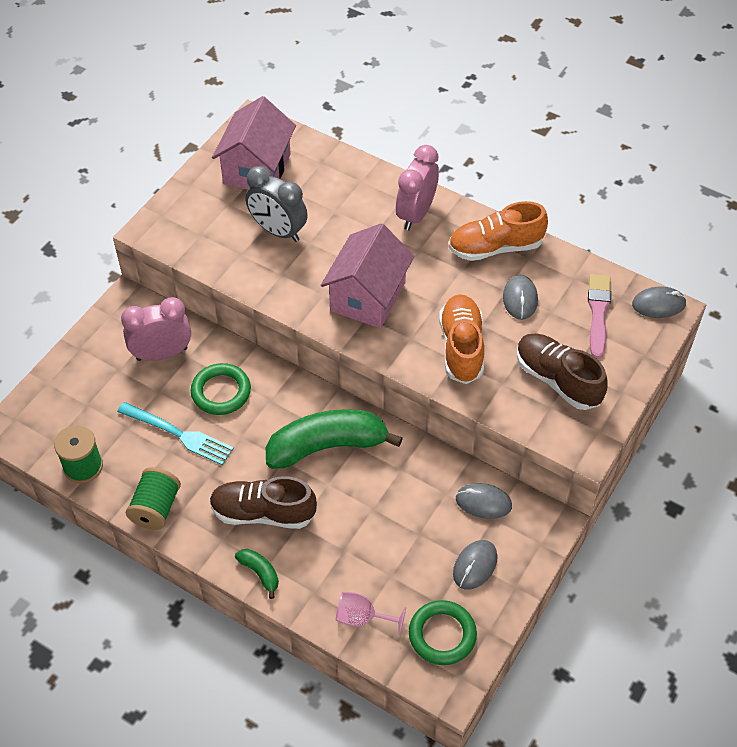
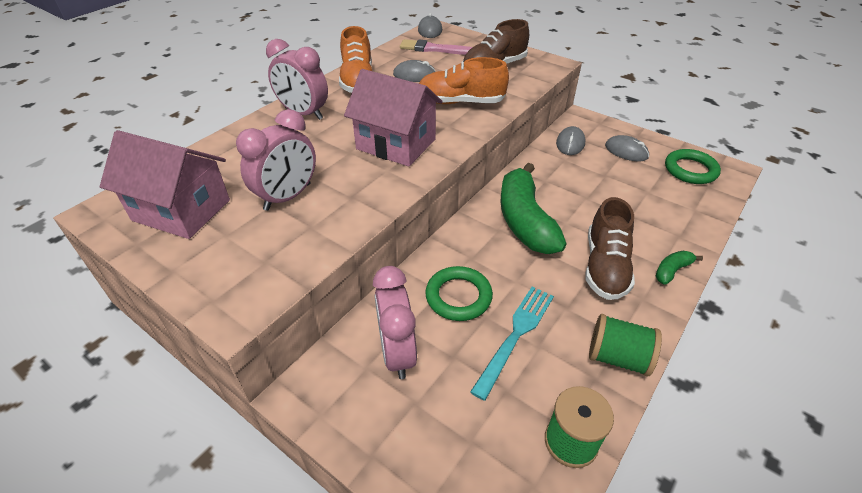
camera: 85 degrees left, 10 degrees down
grey clock [246,166,308,242] -> pink clock [236,109,316,211]
pink goblet [336,592,406,635] -> none

